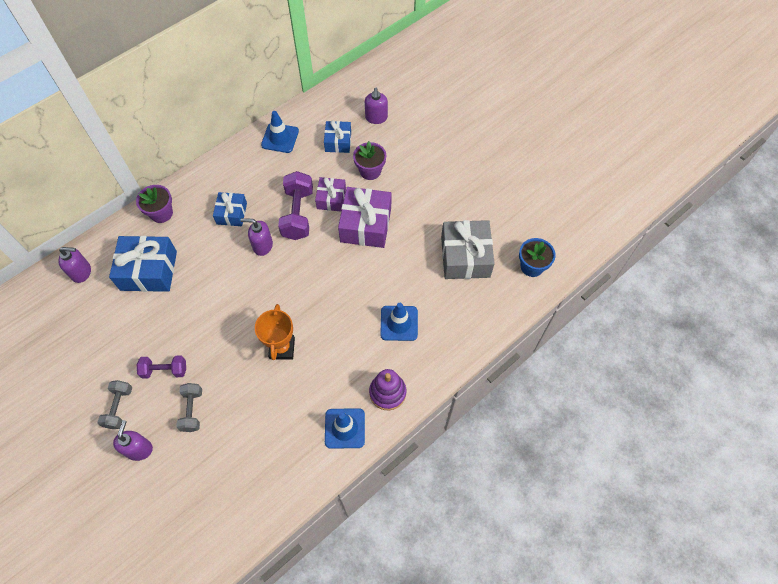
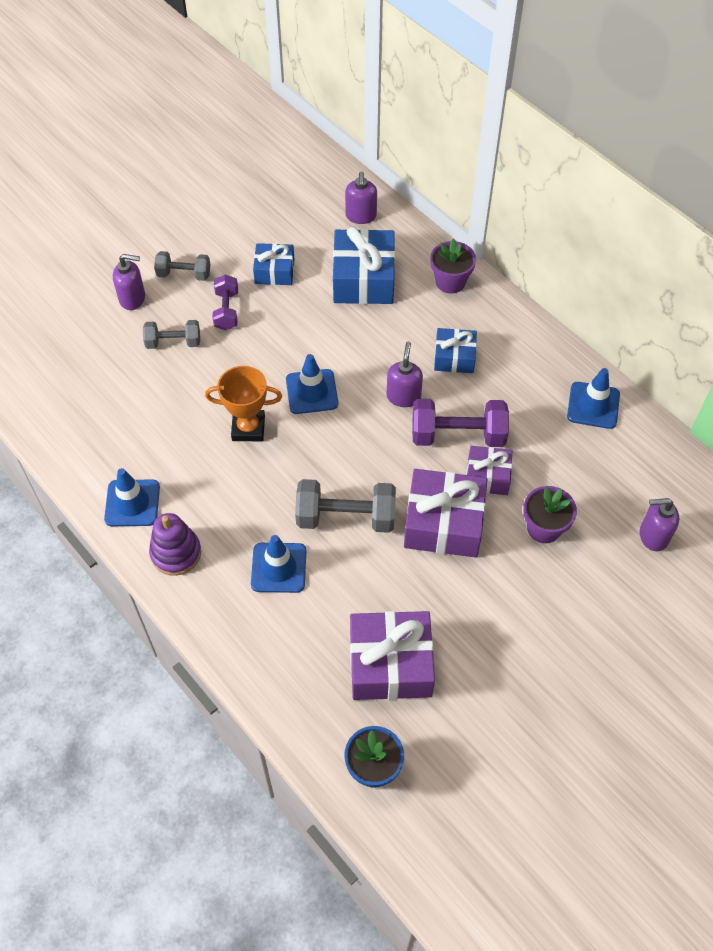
camera: 90 degrees right, 5 degrees down
blue gift [324,120,351,153] -> blue gift moved to [253,243,294,285]
grey gift [441,220,495,279] -> purple gift [350,611,435,700]
none -> blue traffic cone [286,354,338,414]
none -> grey dumbbell [295,479,396,533]

